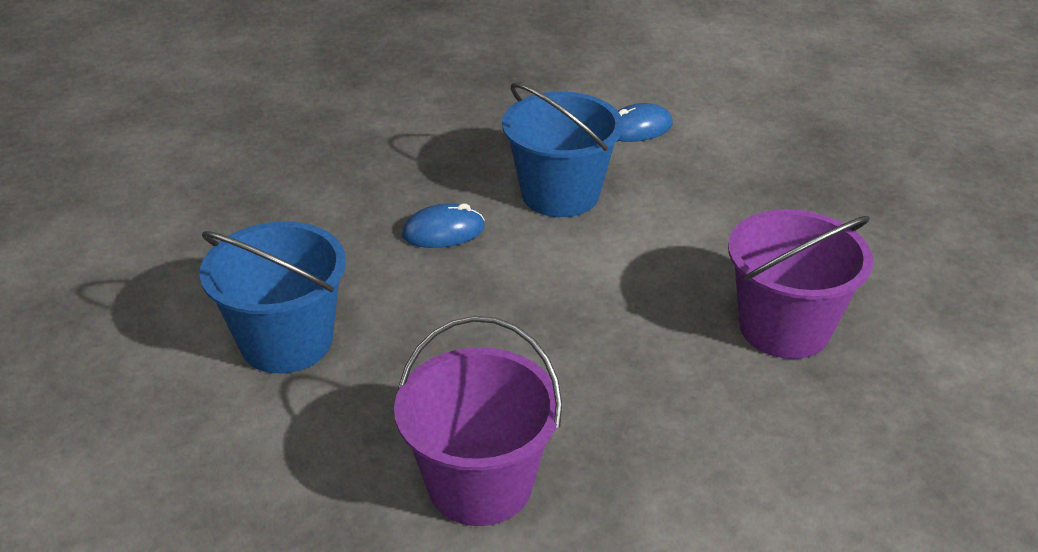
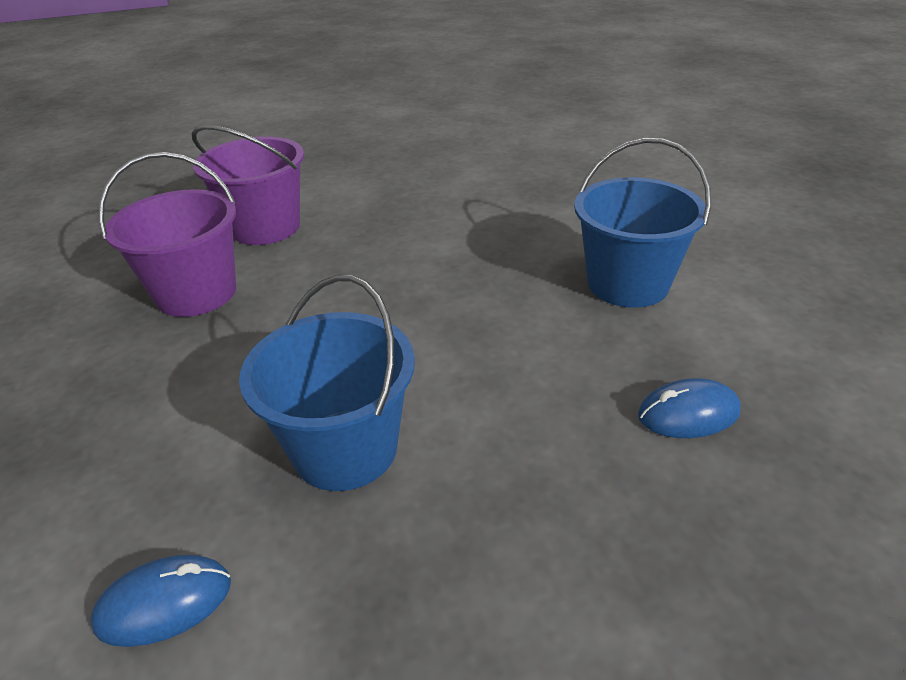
camera: 175 degrees left, 0 degrees up
purple bucket [394,316,562,526] -> purple bucket moved to [192,125,304,245]
blue mouse [402,203,485,248] -> blue mouse moved to [638,378,741,438]

